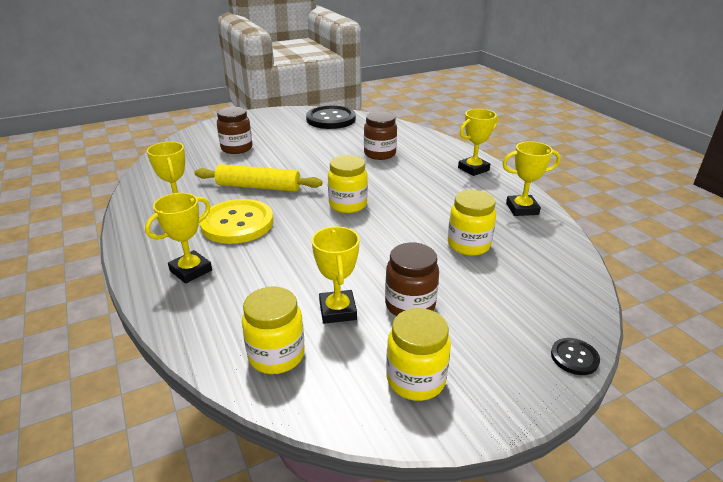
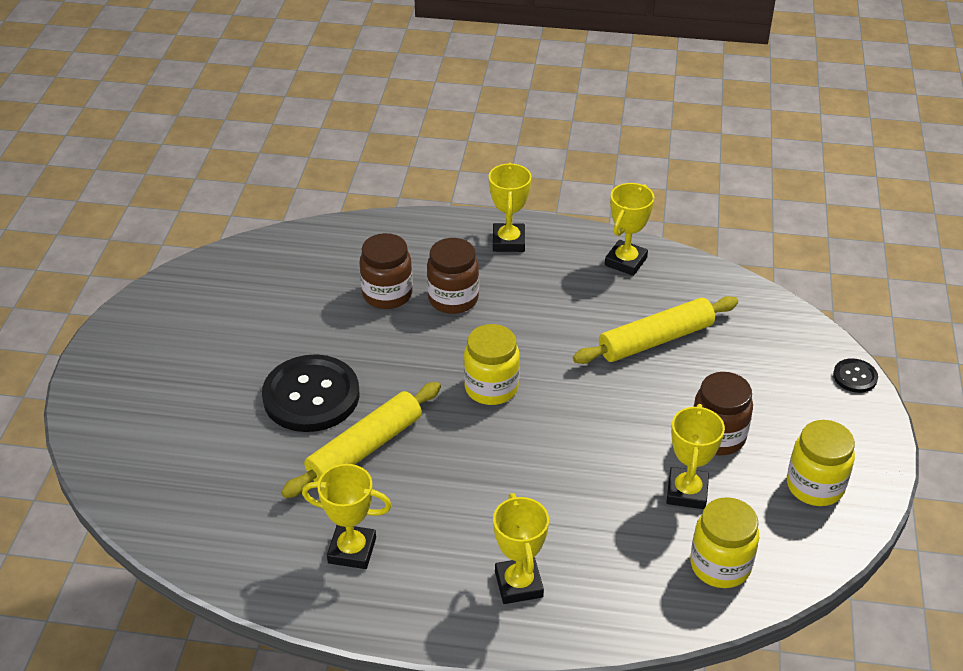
camera: 55 degrees left, 10 degrees up
yellow button [200,199,274,244] -> none
brown jar [217,107,253,154] -> brown jar moved to [427,238,479,314]
black button [306,106,356,129] -> black button moved to [262,354,359,432]
yellow trophy [312,226,359,324] -> yellow trophy turned 75 degrees clockwise [666,404,725,509]
yellow jar [448,190,496,256] -> yellow rolling pin [573,296,738,364]

